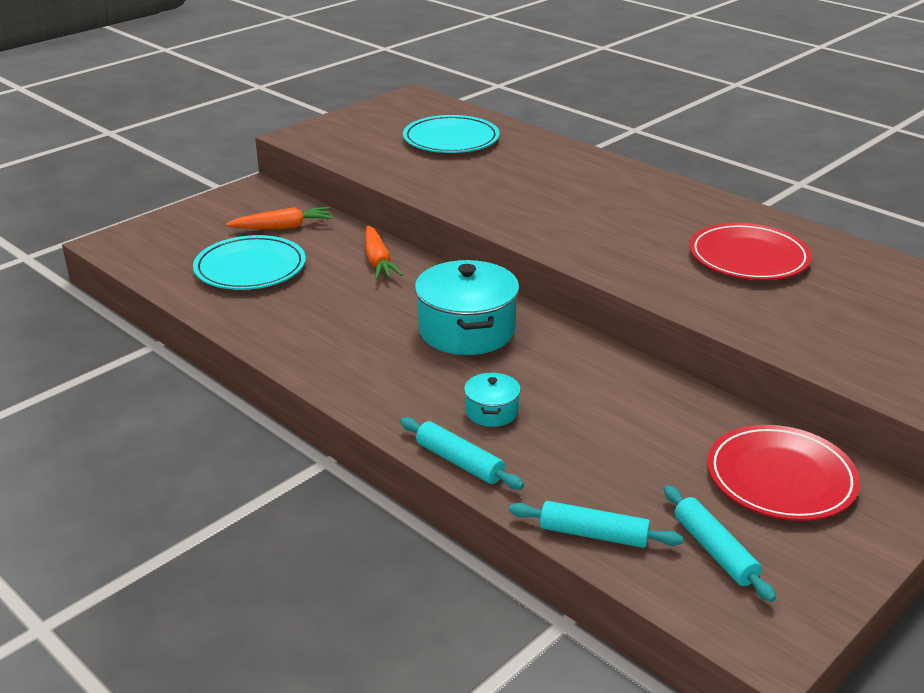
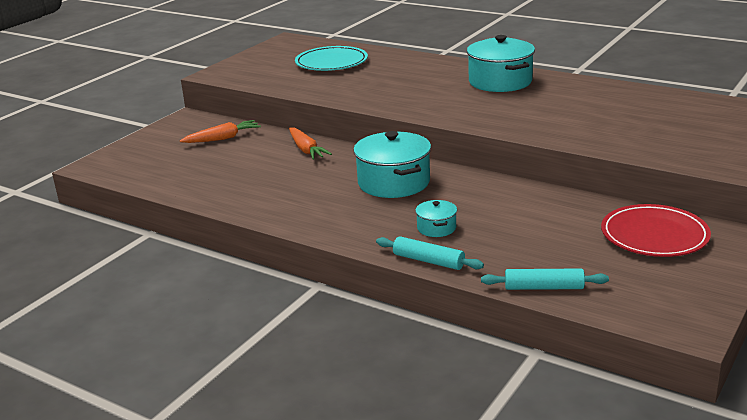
camera: 10 degrees left, 5 degrees down
turquoise plate [193,235,306,290] -> none
turquoise rolling pin [664,485,776,602] -> none
red plate [689,223,812,280] -> none
none -> turquoise pot [467,35,535,92]

